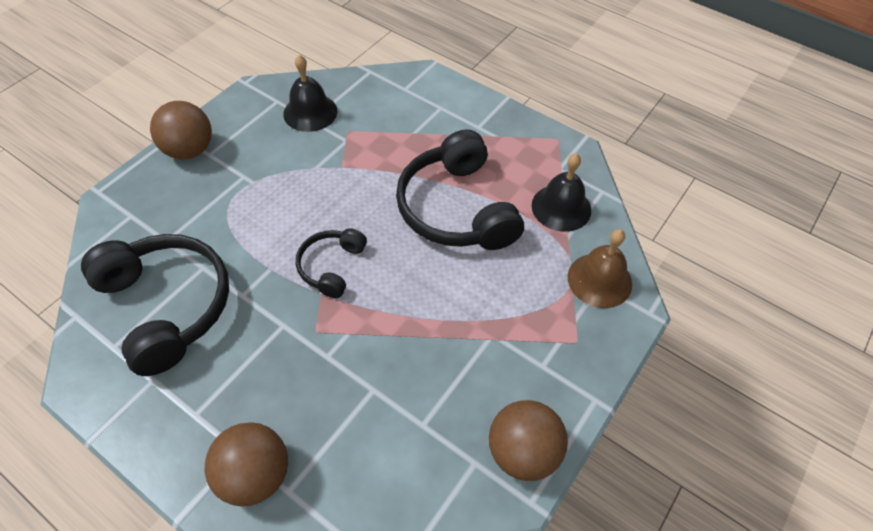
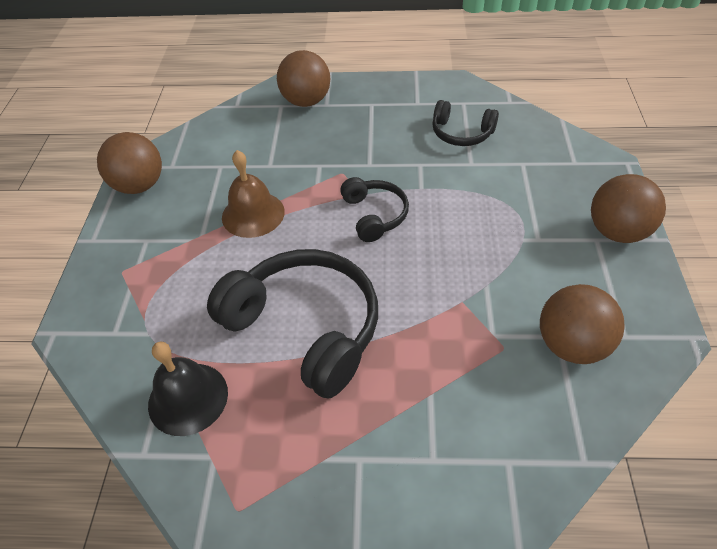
camera: 150 degrees right, 5 degrees down
black headphones [81,234,229,376] -> black headphones [432,100,499,146], size x0.53
black bell [283,55,338,132] -> brown ball [540,284,625,364]
brown bell [568,229,632,308] -> brown bell moved to [222,150,285,238]

